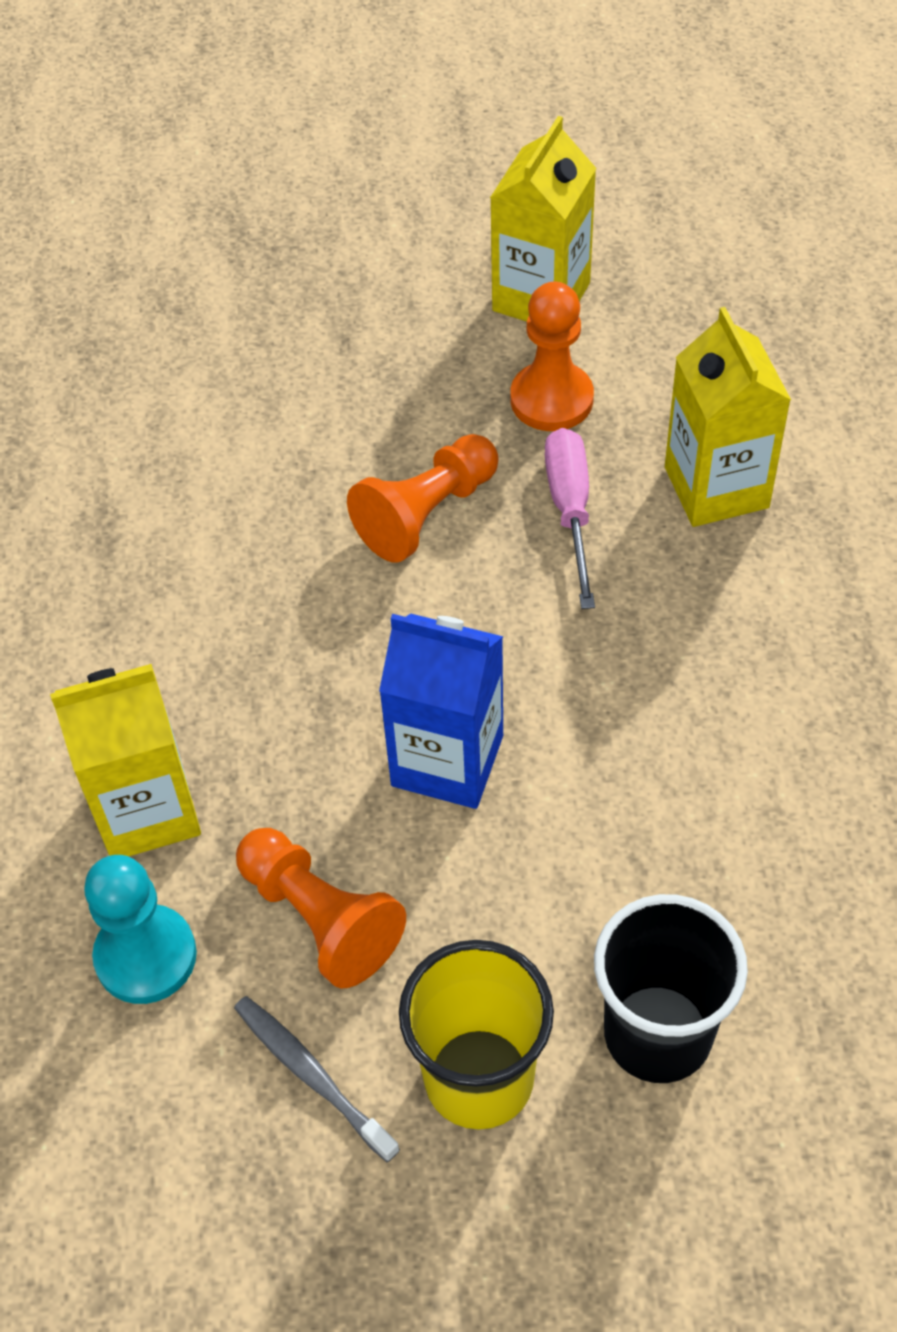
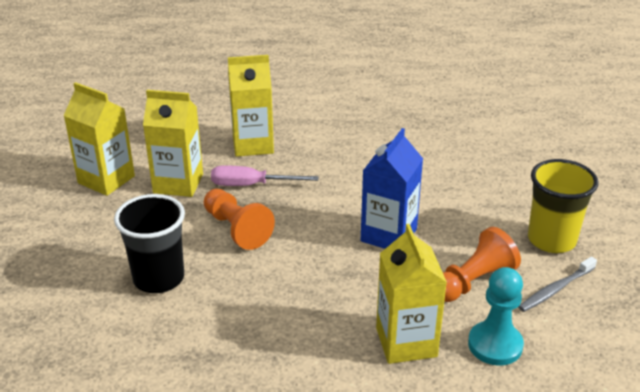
camera: 85 degrees left, 20 degrees down
orange pawn [510,282,594,431] -> yellow carton [143,90,203,197]
black cup [594,894,748,1083] -> black cup moved to [114,194,185,293]

